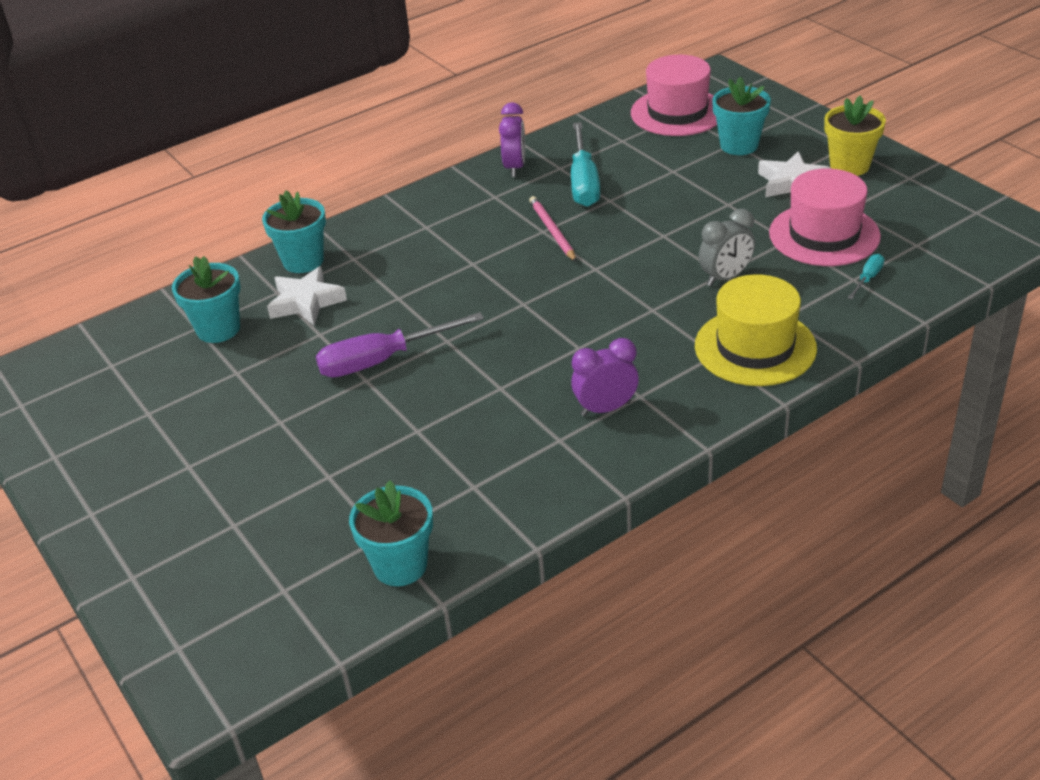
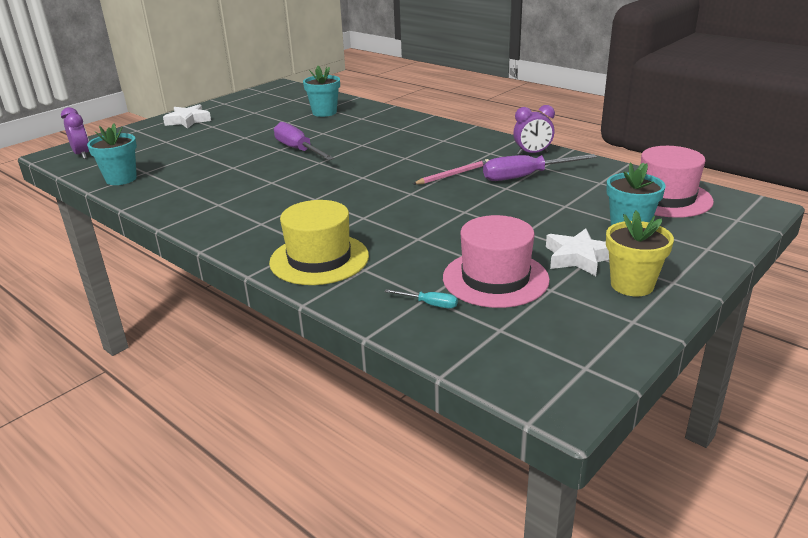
camera: 75 degrees right, 10 degrees down
turquoise flower pot [262,190,326,273] -> none
white star [267,266,347,325] -> white star moved to [163,104,211,129]
turquoise screwdriver [571,122,600,207] -> purple screwdriver [483,154,597,181]
purple clock [571,338,639,416] -> purple clock moved to [61,107,89,159]
grey clock [699,209,755,286] -> none

